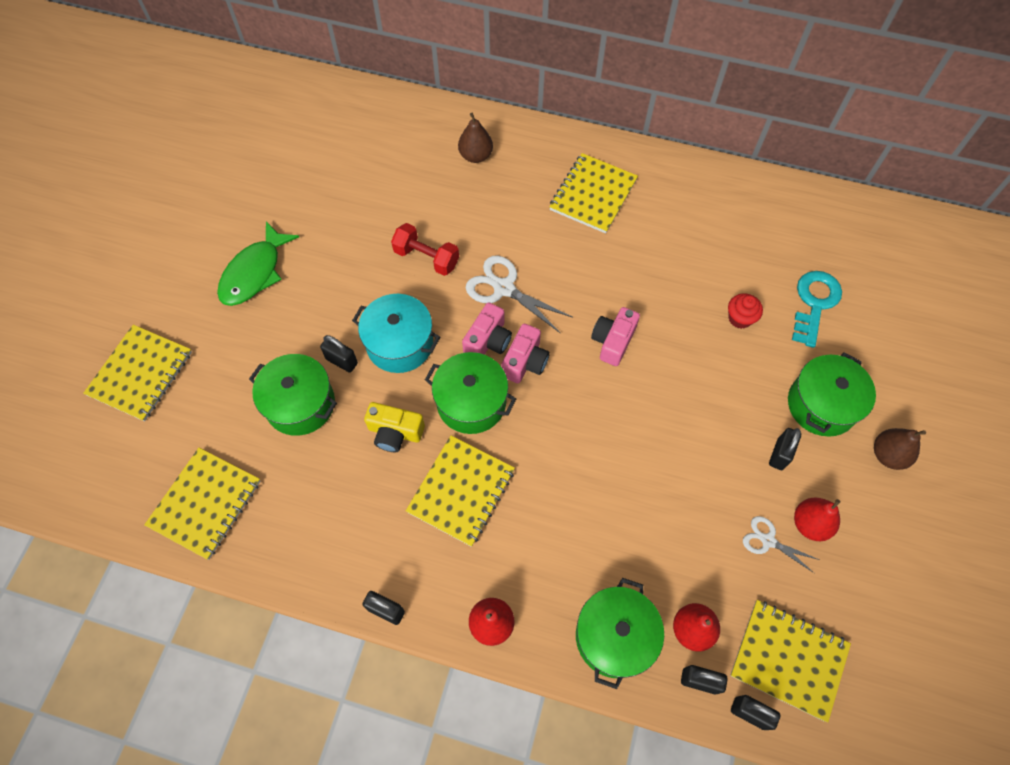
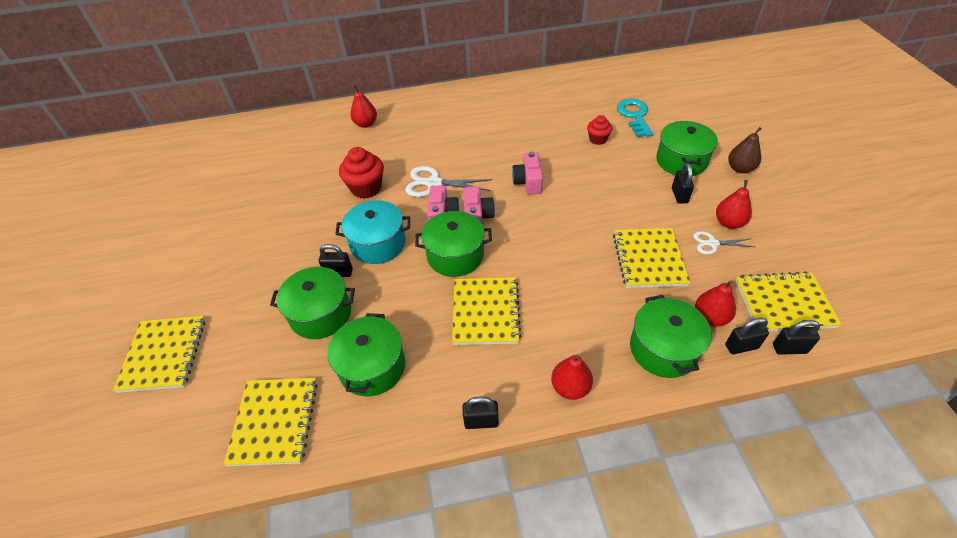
camera: 25 degrees left, 15 degrees down
green fish [217,221,299,306] -> none
yellow camera [364,402,425,452] -> none
red dumbbell [391,223,459,276] -> red cupcake [339,147,384,199]
brown pear [458,113,493,163] -> red pear [350,85,377,128]
yellow notebook [549,153,638,233] -> yellow notebook moved to [613,228,690,288]
none -> green pot [328,313,405,397]

